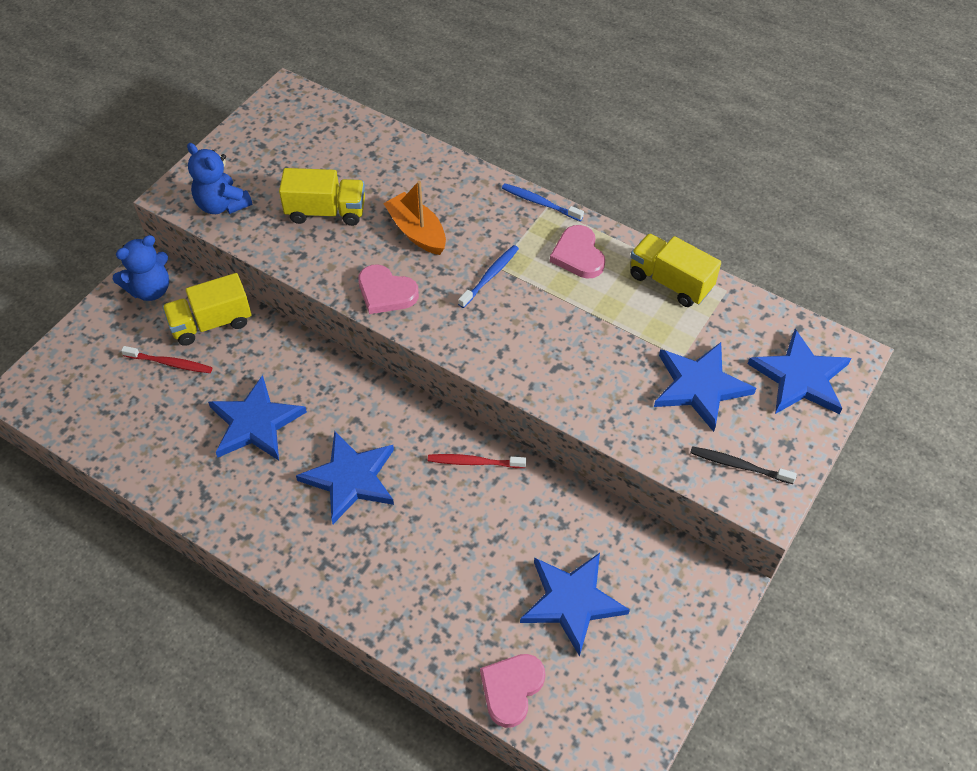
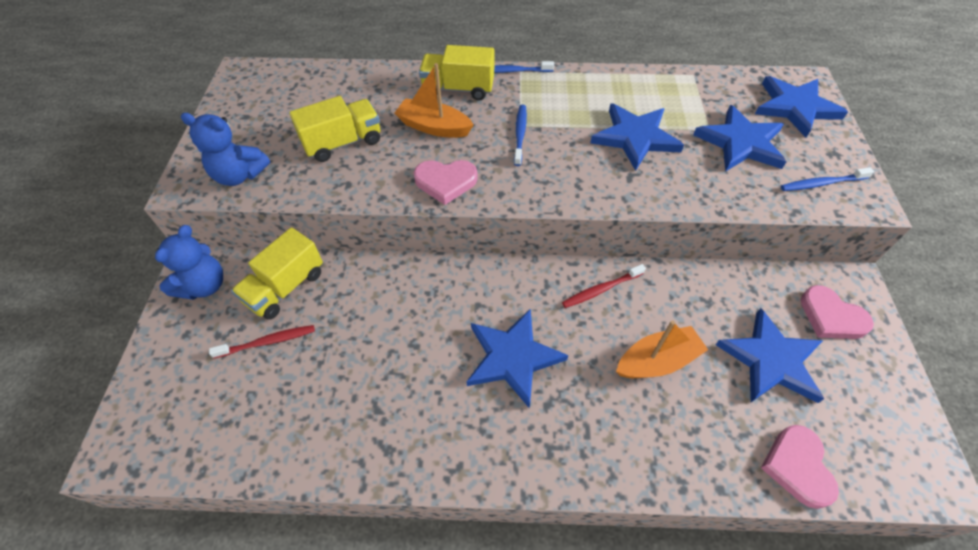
camera: 30 degrees left, 0 degrees up
blue star [208,375,307,460] -> blue star moved to [590,103,684,171]
pink heart [550,225,605,278] -> pink heart moved to [801,285,874,339]
yellow truck [630,233,721,307] -> yellow truck moved to [419,45,494,100]
black toothbrush [690,446,797,484] -> blue toothbrush [781,167,874,191]
none -> orange boat [616,320,708,378]

